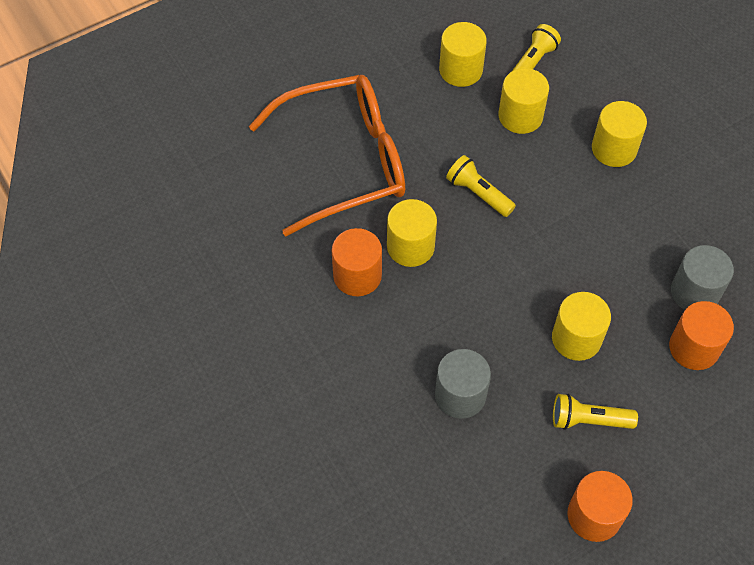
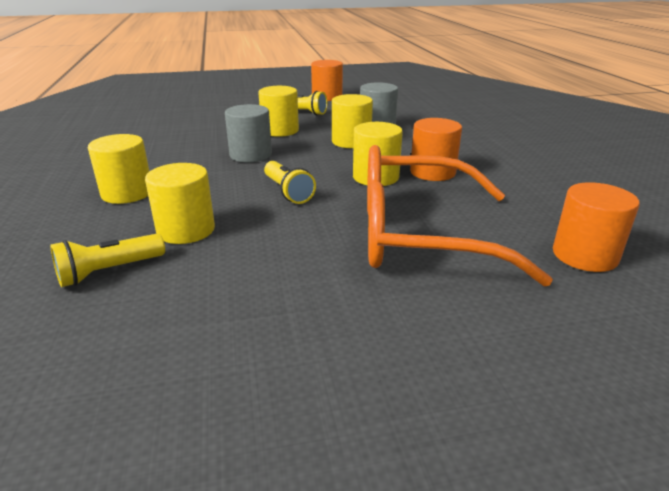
camera: 160 degrees left, 30 degrees down
yellow cylinder [439,22,487,87] -> yellow cylinder moved to [332,94,373,148]
orange cylinder [669,301,734,370] -> orange cylinder moved to [553,183,640,272]
grey cylinder [671,245,734,310] -> grey cylinder moved to [225,104,272,162]

